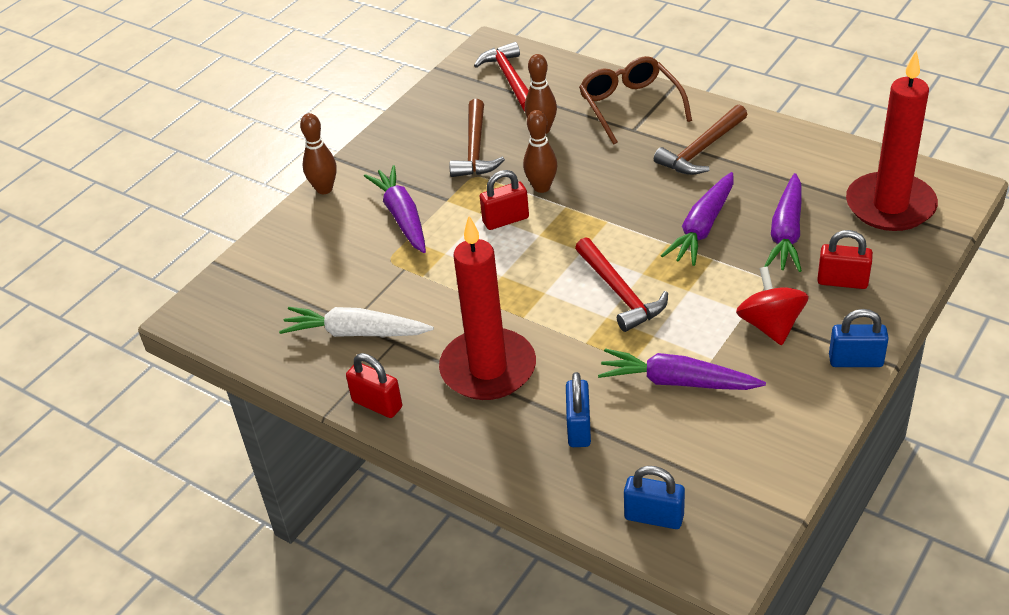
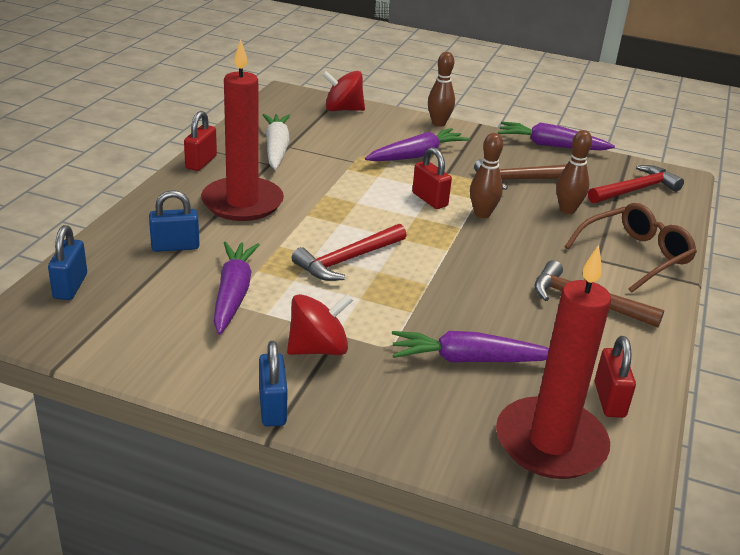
camera: 70 degrees right, 10 degrees down
purple carrot [661,172,734,266] -> purple carrot moved to [498,122,615,150]
red padlock [817,230,873,289] -> red padlock moved to [595,336,636,418]
none -> red spinning top [322,71,365,111]

